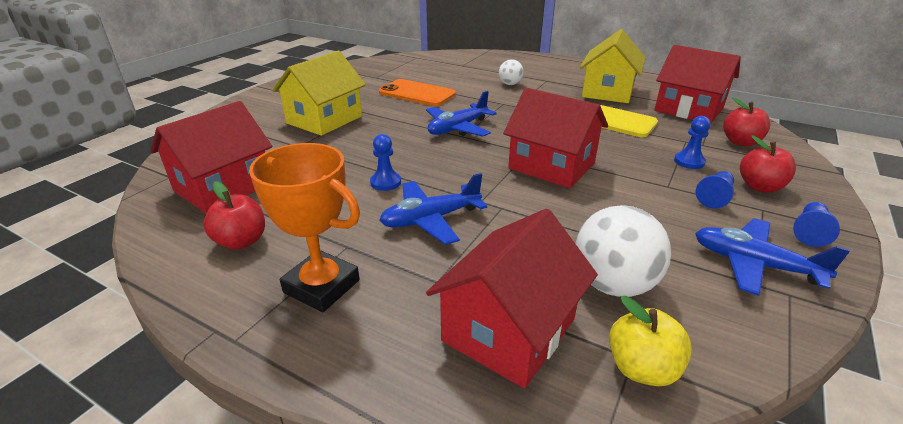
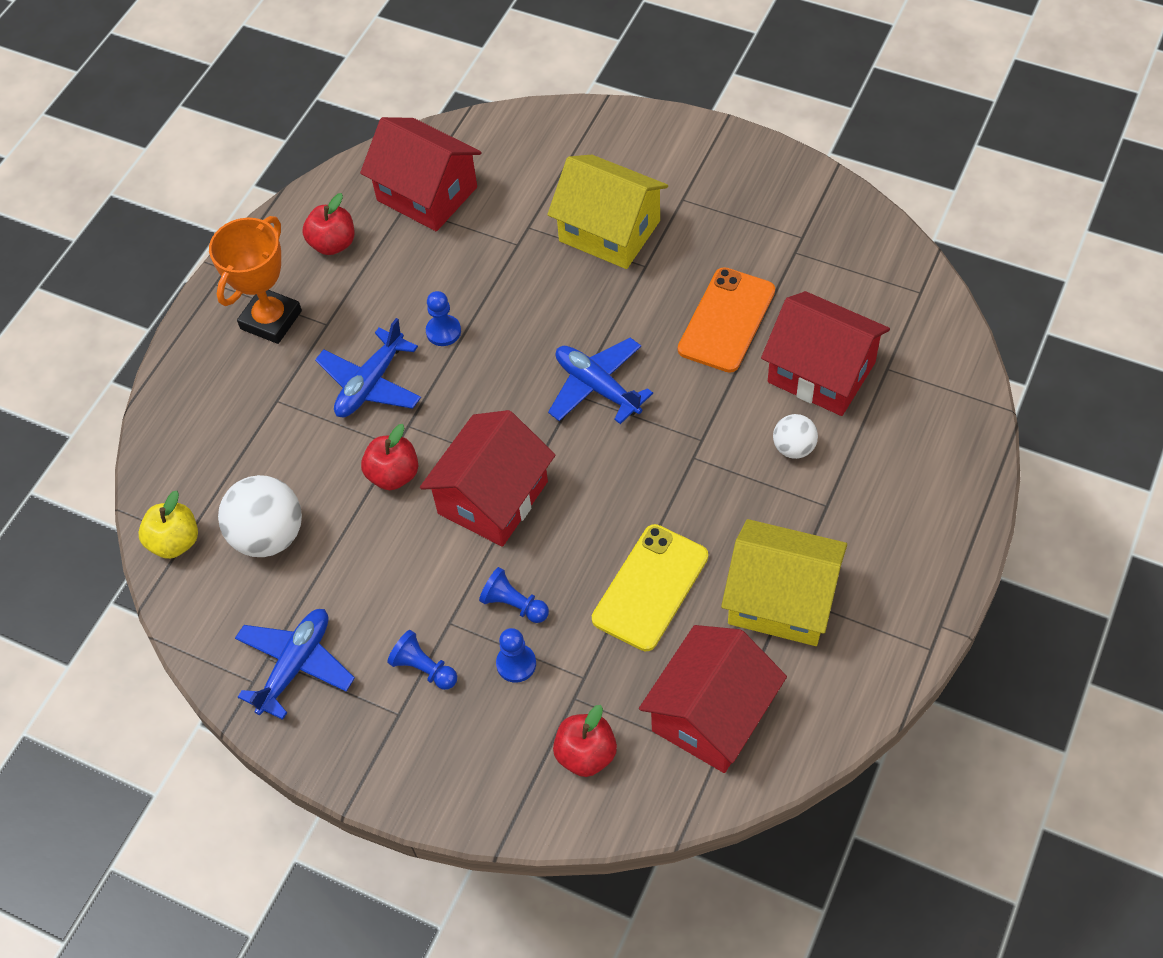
camera: 90 degrees right, 25 degrees up
blue plane [379,173,487,245] -> blue plane turned 120 degrees counterclockwise [315,318,421,417]
red house [426,209,598,389] -> red house moved to [761,291,890,416]
red apple [740,135,796,193] -> red apple moved to [361,424,418,490]
blue pawn [793,202,840,247] -> blue pawn moved to [479,567,549,623]

